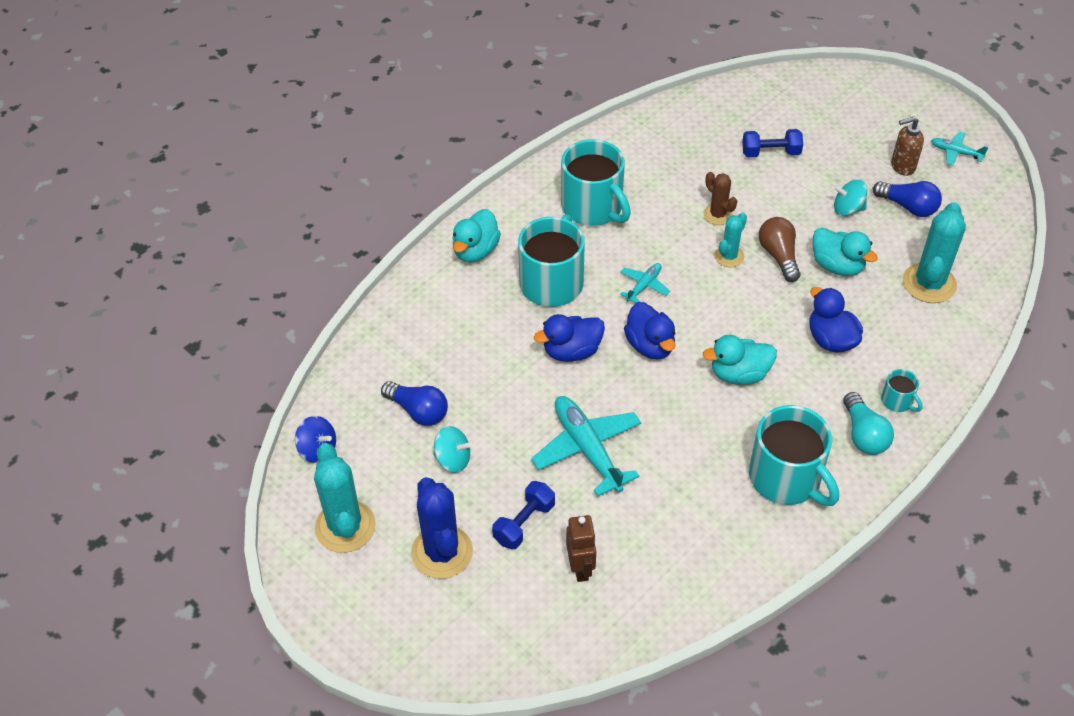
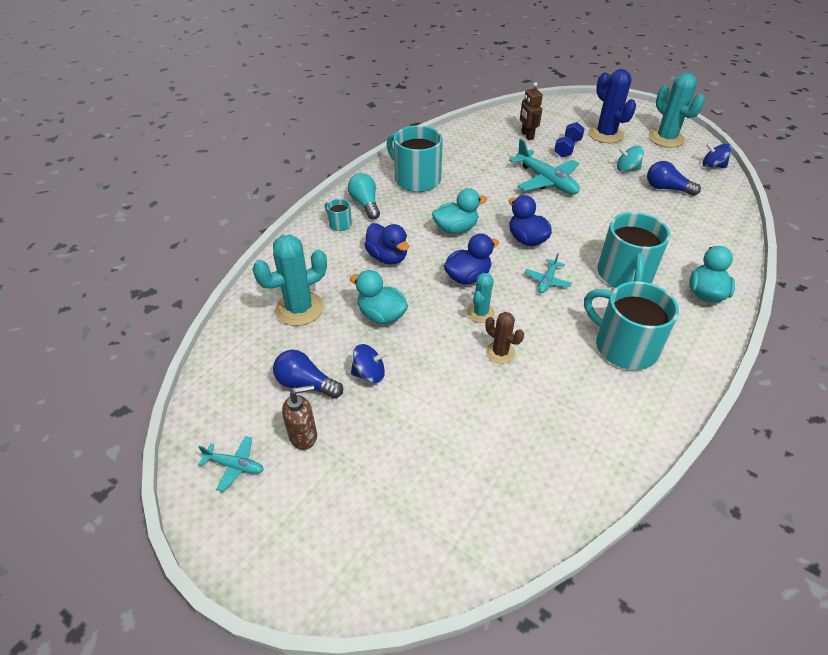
camera: 170 degrees right, 5 degrees down
blue duck [534,314,605,362] -> blue duck moved to [444,233,499,285]
blue dumbbell [742,129,803,157] -> none
brown light bulb [759,217,800,282] -> none
turquoise spinning top [834,180,867,216] -> blue spinning top [351,344,388,383]
turquoise cactus [903,202,966,303] -> turquoise cactus turned 45 degrees clockwise [253,235,327,326]

